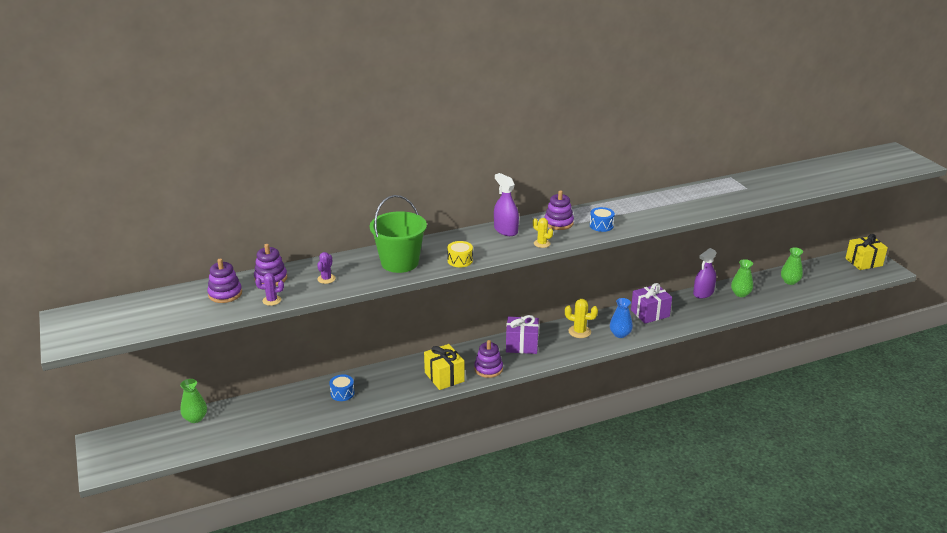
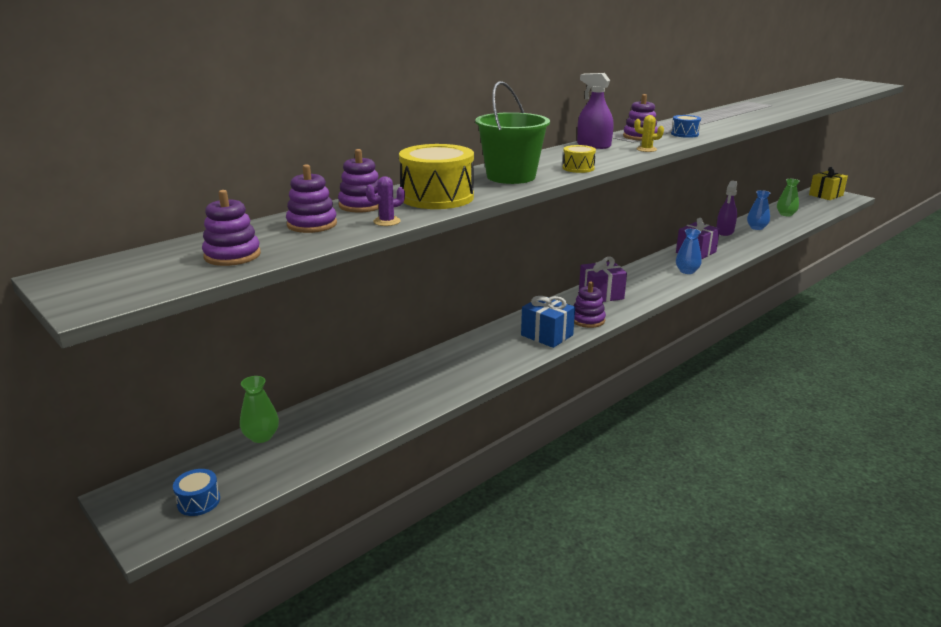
camera: 20 degrees left, 5 degrees down
purple cactus [317,252,336,284] -> yellow drum [399,144,474,209]
blue drum [329,374,355,401] -> blue drum moved to [173,469,220,516]
yellow gift [424,344,465,390] -> blue gift [521,296,575,348]
yellow cactus [565,299,598,338] -> none
green vase [731,259,753,297] -> blue vase [747,190,770,230]
none -> purple stacking toy [202,190,261,266]

